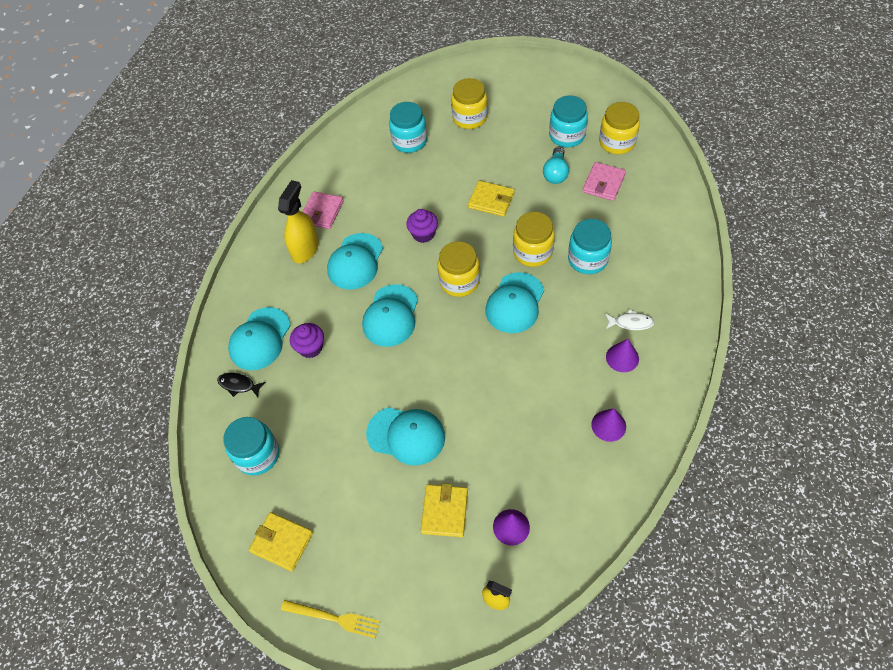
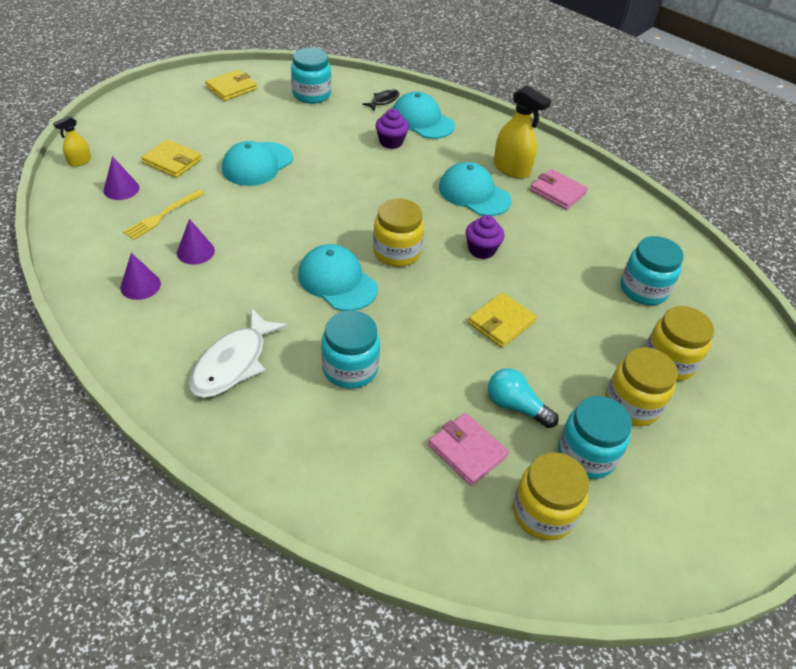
camera: 105 degrees right, 10 degrees down
yellow fork [281,600,380,639] -> yellow fork moved to [123,189,205,240]
turquoise cap [362,284,418,347] -> none
yellow jar [513,212,555,267] -> yellow jar moved to [606,347,678,426]
white fish [605,309,655,330] -> white fish [189,309,288,398], size x1.91
purple cone [606,339,639,372] -> purple cone moved to [177,219,215,265]

